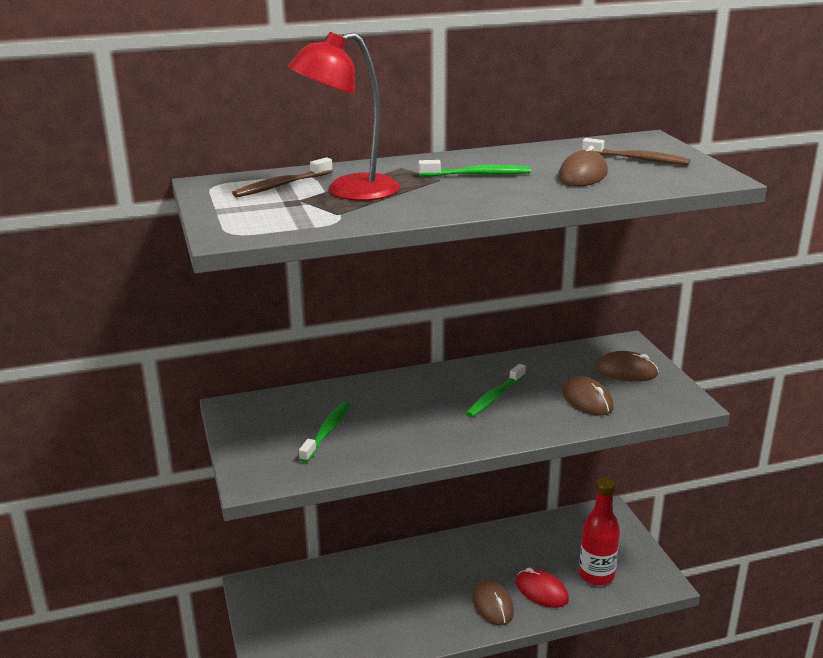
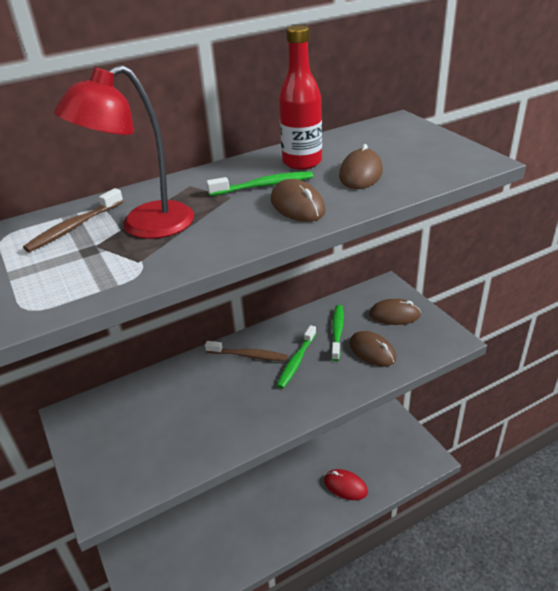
camera: 10 degrees left, 10 degrees up
green toothbrush [299,402,350,463] -> green toothbrush moved to [331,305,344,361]
brown mouse [472,579,514,626] -> brown mouse moved to [271,179,326,222]
red bottle [579,477,620,585] -> red bottle moved to [279,25,322,170]
brown toothbrush [582,138,690,165] -> brown toothbrush moved to [205,341,288,361]

